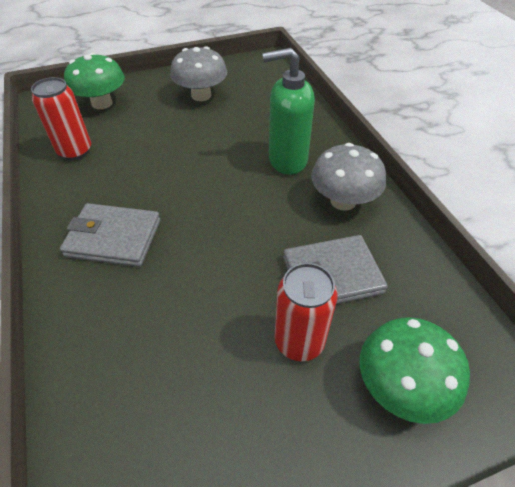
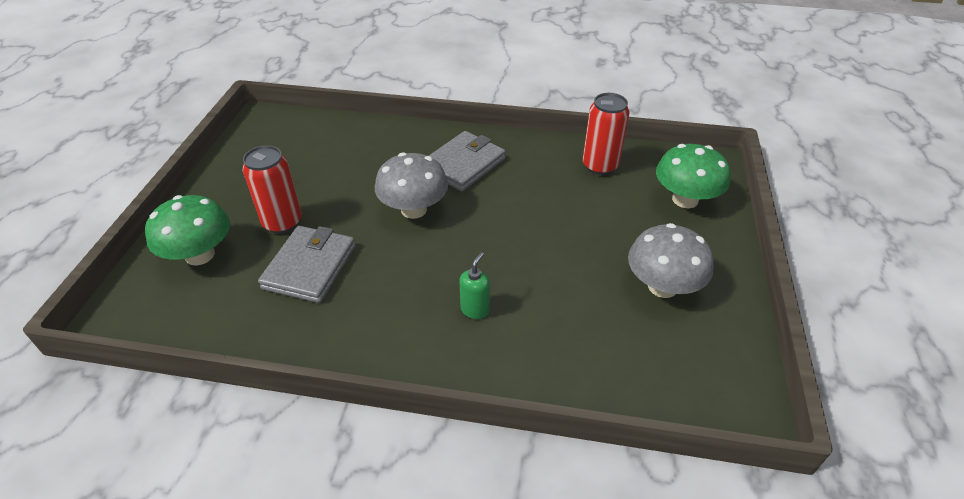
camera: 120 degrees right, 5 degrees down
green soap dispenser [262,48,315,175] -> green soap dispenser [460,252,490,319], size x0.48
grey mushroom [311,143,386,211] -> grey mushroom moved to [375,152,448,219]

